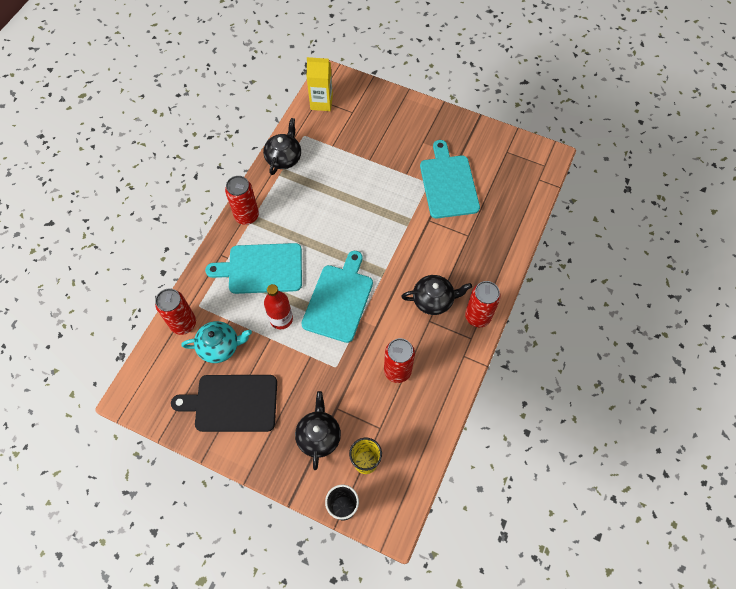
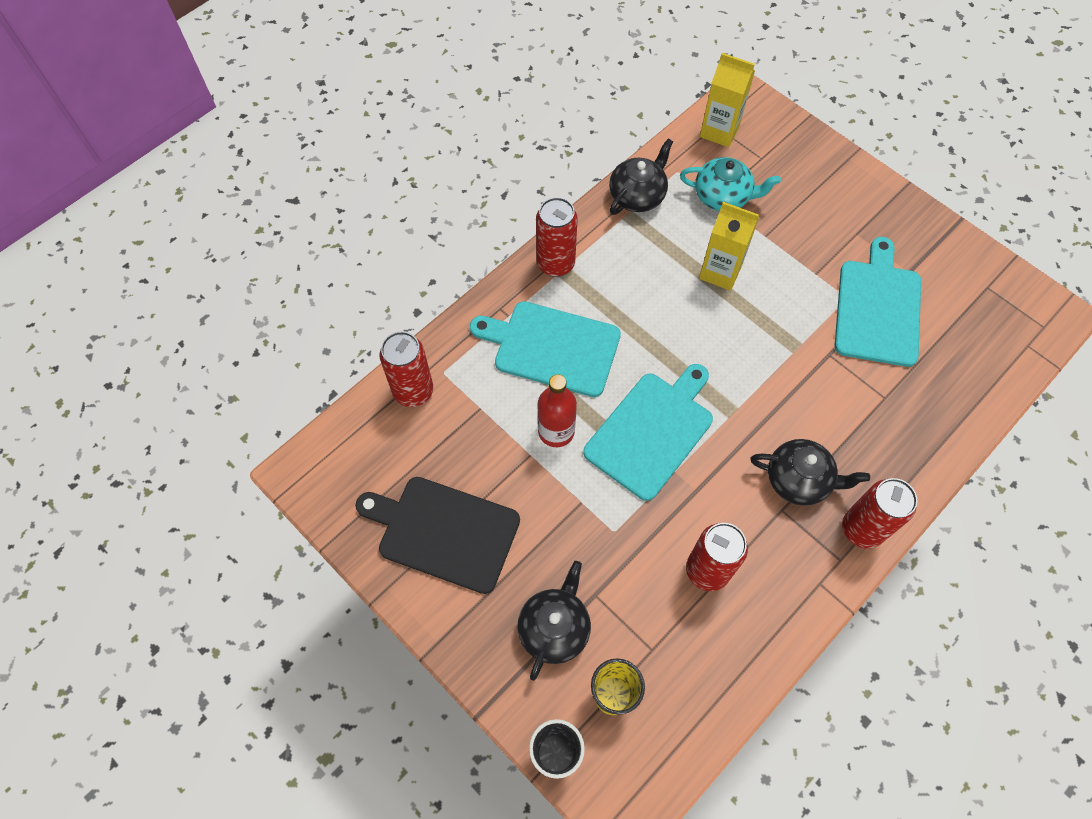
camera: 20 degrees right, 0 degrees up
turquoise teapot [181,321,252,363] -> turquoise teapot moved to [680,157,781,211]
none -> yellow carton [699,202,759,291]

